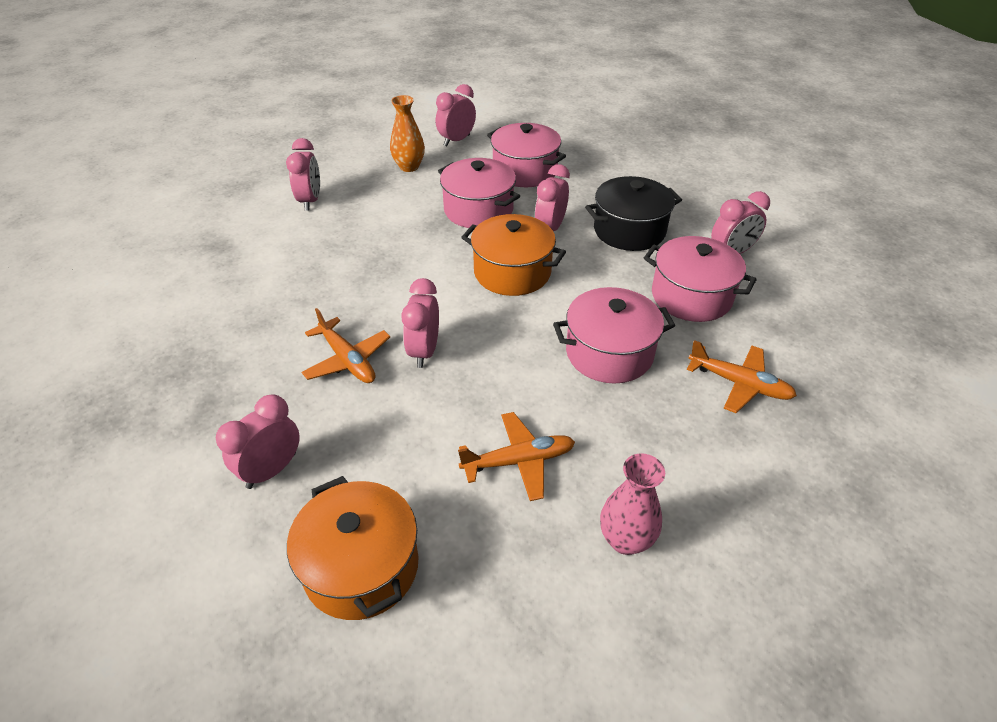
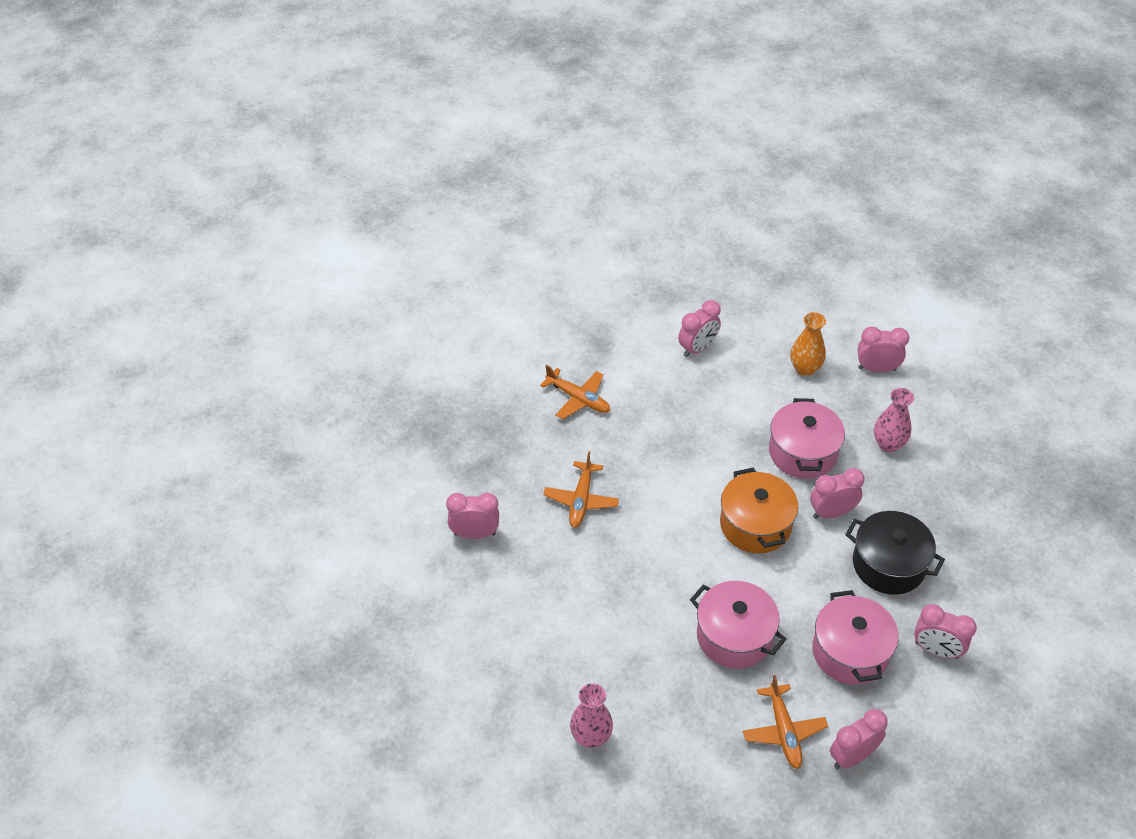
camera: 50 degrees right, 5 degrees up
orange pot [287,476,419,620] -> none
pink clock [401,278,439,368] -> pink clock moved to [830,709,888,769]
orange plane [458,412,575,501] -> orange plane moved to [540,365,610,419]
pink pot [487,123,566,187] -> pink vase [874,388,914,452]

